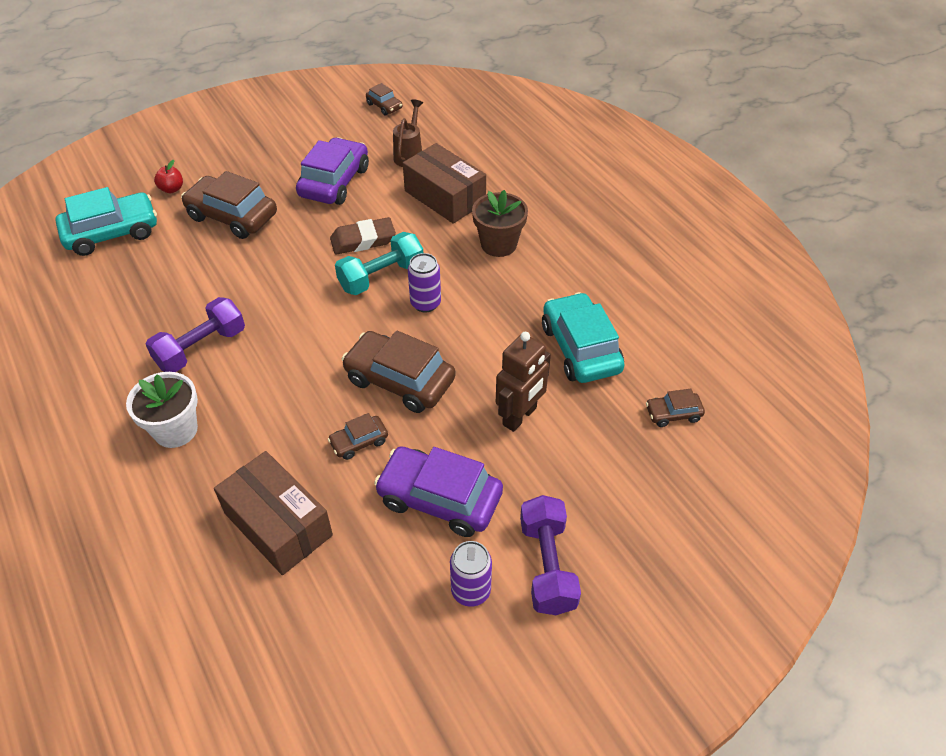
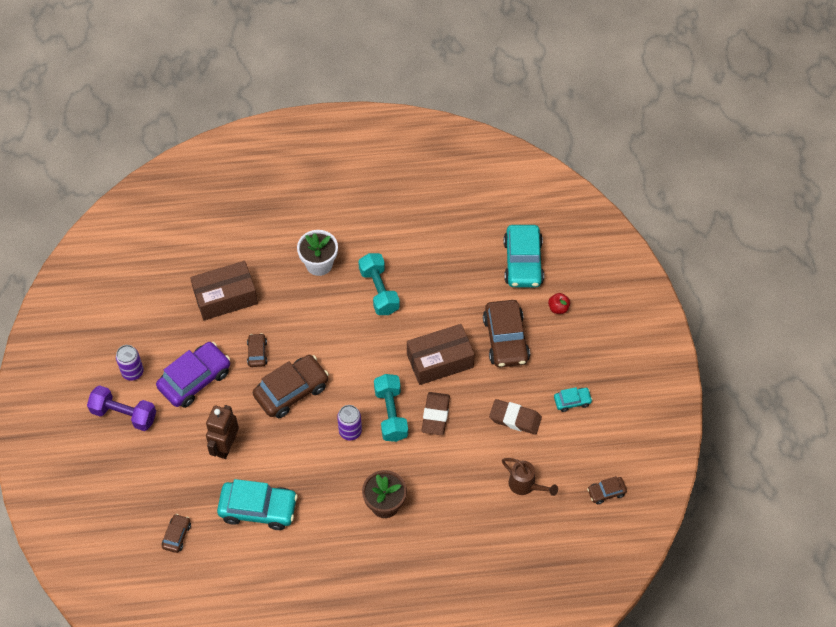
camera: 115 degrees right, 10 degrees up
purple dumbbell [146,297,245,372] -> turquoise dumbbell [358,253,400,315]
brown car [181,171,277,239] -> brown car turned 120 degrees clockwise [483,300,530,367]
purple car [296,137,369,205] -> brown eraser [489,399,542,435]
brown box [403,143,486,224] -> brown box moved to [407,324,475,385]
brown robot [496,332,551,432] -> brown robot turned 45 degrees clockwise [206,405,239,459]
none -> turquoise car [554,387,593,412]

